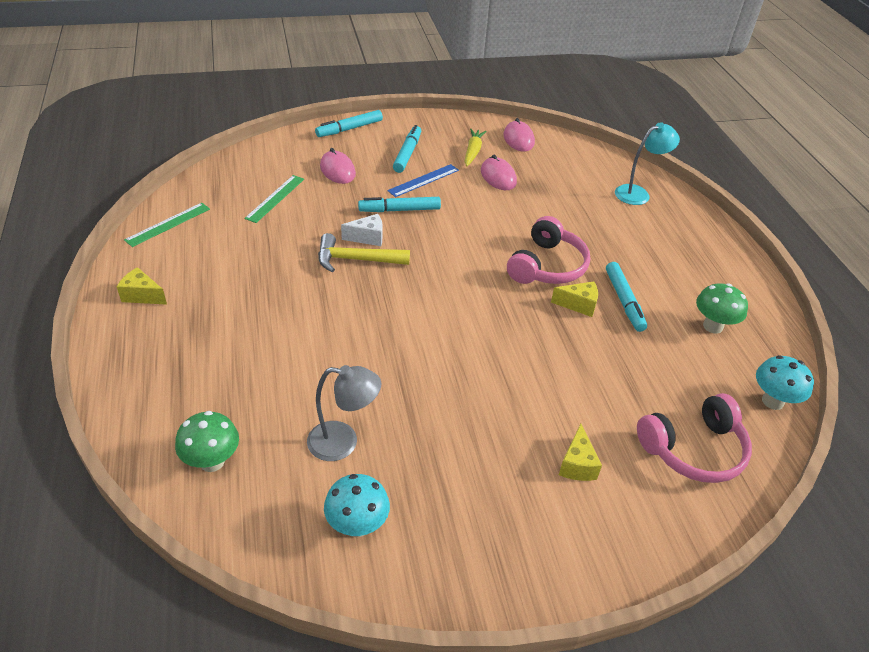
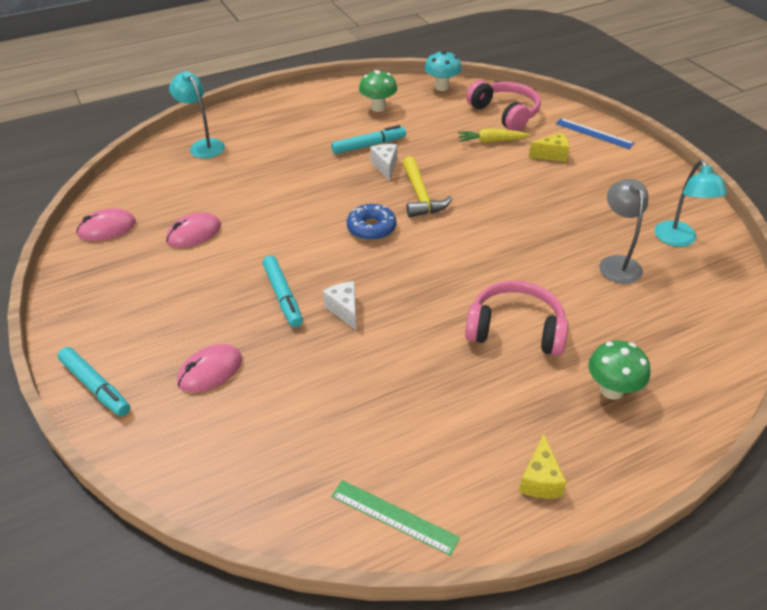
camera: 100 degrees left, 0 degrees up
green mushroom [175,411,239,472] -> green mushroom moved to [588,340,650,400]
green ruler [244,175,304,223] -> none
yellow hammer [318,233,410,272] -> yellow hammer moved to [402,156,453,218]
turquoise mushroom [324,474,390,537] -> turquoise lamp [655,160,727,247]
blue ruler [387,164,459,197] -> blue ruler moved to [556,118,635,149]
turquoise marker [393,125,421,173] -> none
yellow carrot [465,129,487,166] -> yellow carrot moved to [458,128,530,143]
pink headphones [507,216,590,284] -> pink headphones moved to [465,280,568,356]
yellow cheese [551,281,598,317] -> white cheese [370,144,397,181]
none -> blue donut [347,204,396,241]

